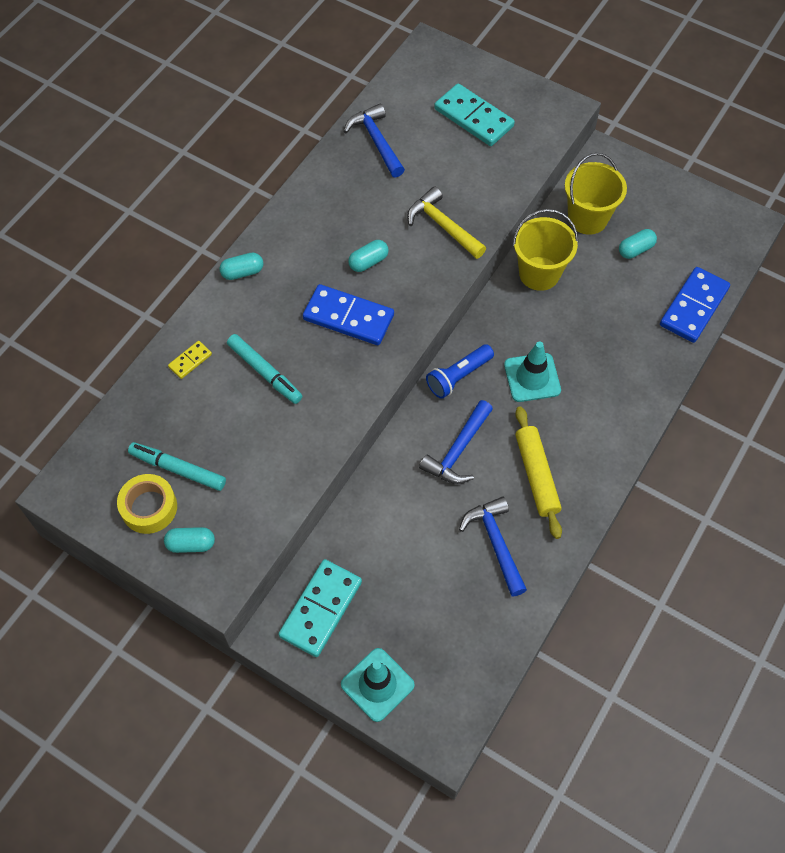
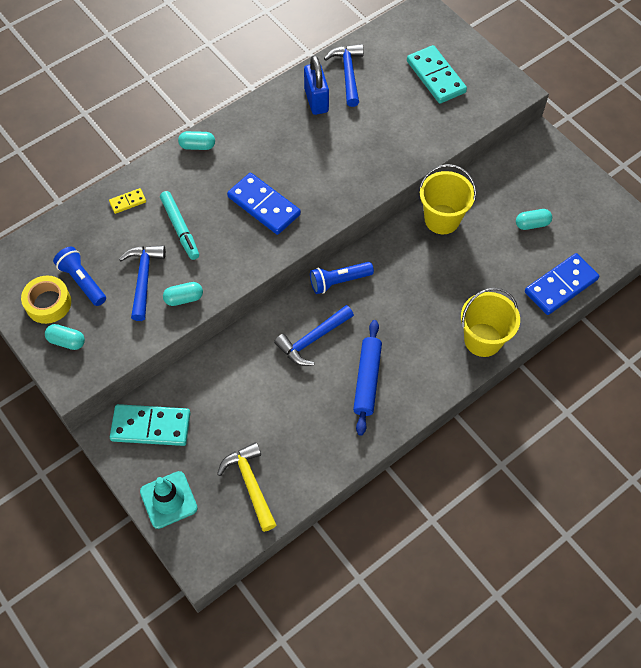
camera: 20 degrees right, 0 degrees up
turquoise marker [128,442,226,491] -> blue flashlight [53,247,106,306]
turquoise domino [279,559,362,657] -> turquoise domino turned 45 degrees clockwise [110,404,191,446]
turquoise capsule [348,240,389,272] -> turquoise capsule moved to [163,282,203,306]
yellow hammer [407,187,486,259] -> yellow hammer moved to [217,442,276,532]
blue hammer [459,496,527,597] -> blue hammer moved to [119,245,166,321]
turquoise traffic cone [504,341,561,402] -> none
yellow rolling pin [515,406,562,539] -> blue rolling pin [353,320,382,436]
yellow bucket [565,153,627,235] -> yellow bucket moved to [461,288,520,357]
none -> blue padlock [304,55,329,115]

